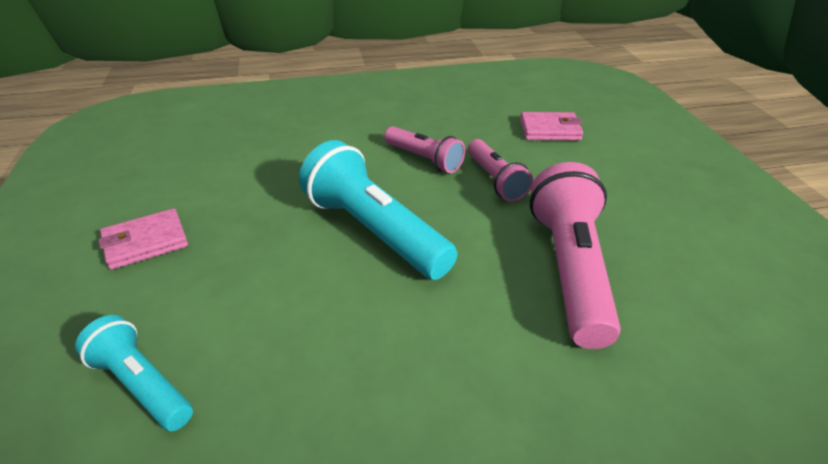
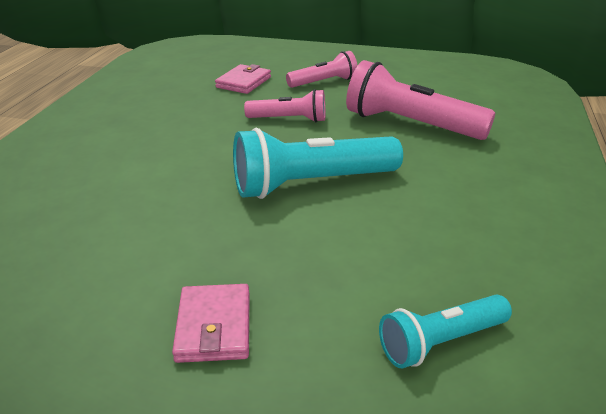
camera: 65 degrees left, 5 degrees down
pink flashlight [384,126,465,173] -> pink flashlight moved to [286,51,358,88]

